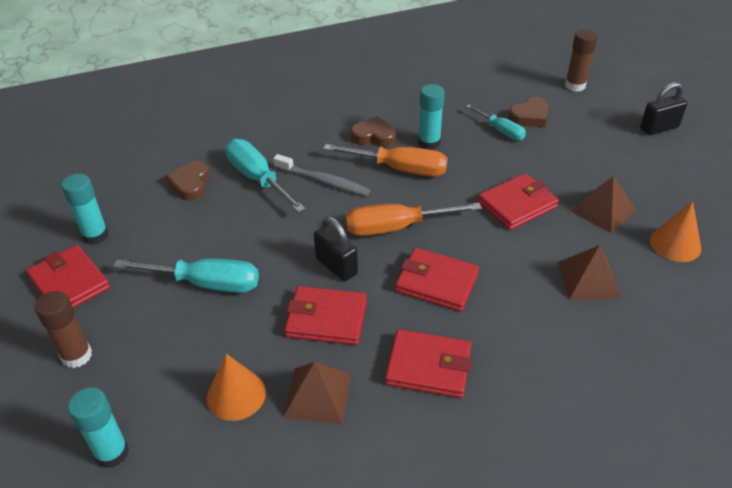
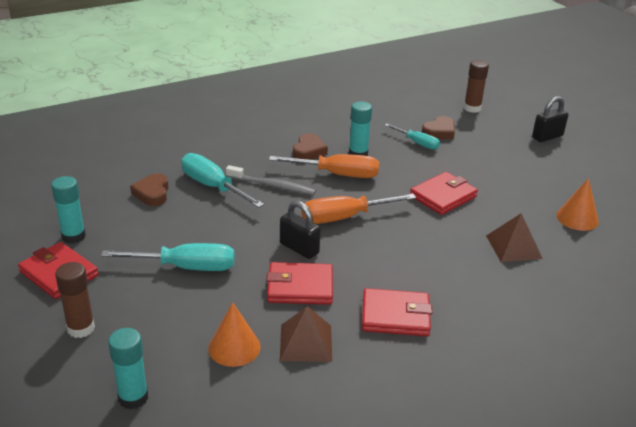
camera: 10 degrees left, 10 degrees down
brown heart [351,116,396,147] -> brown heart turned 105 degrees clockwise [293,133,328,160]
red wallet [395,248,479,312] -> none
brown pyramid [571,176,636,233] -> none

